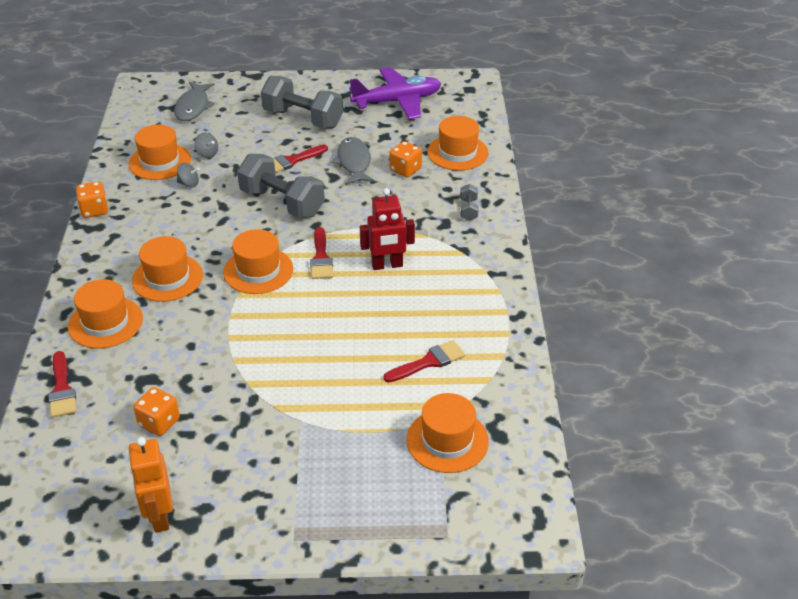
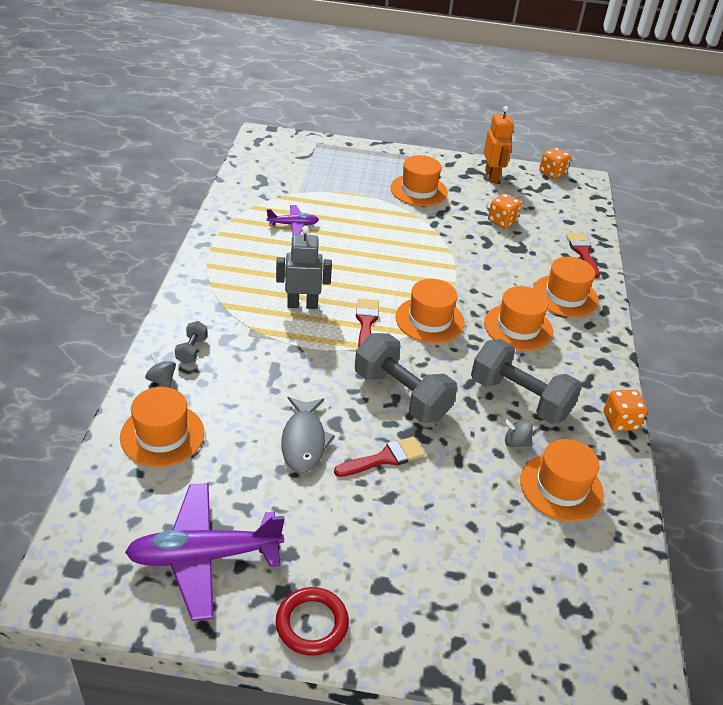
camera: 175 degrees left, 0 degrees up
grey fish [174,82,215,121] -> none
grey spinning top [194,133,218,158] -> grey spinning top moved to [145,353,176,388]
grey dumbbell [261,76,343,128] -> grey dumbbell moved to [471,339,582,424]
red robot [360,188,415,270] -> grey robot [276,226,332,309]
red brush [383,340,465,383] -> purple plane [267,205,319,235]
orange dice [390,141,422,178] -> orange dice moved to [539,147,571,179]
orange hat [407,393,489,473] -> orange hat moved to [390,155,448,206]
none -> red ring [276,587,349,656]

